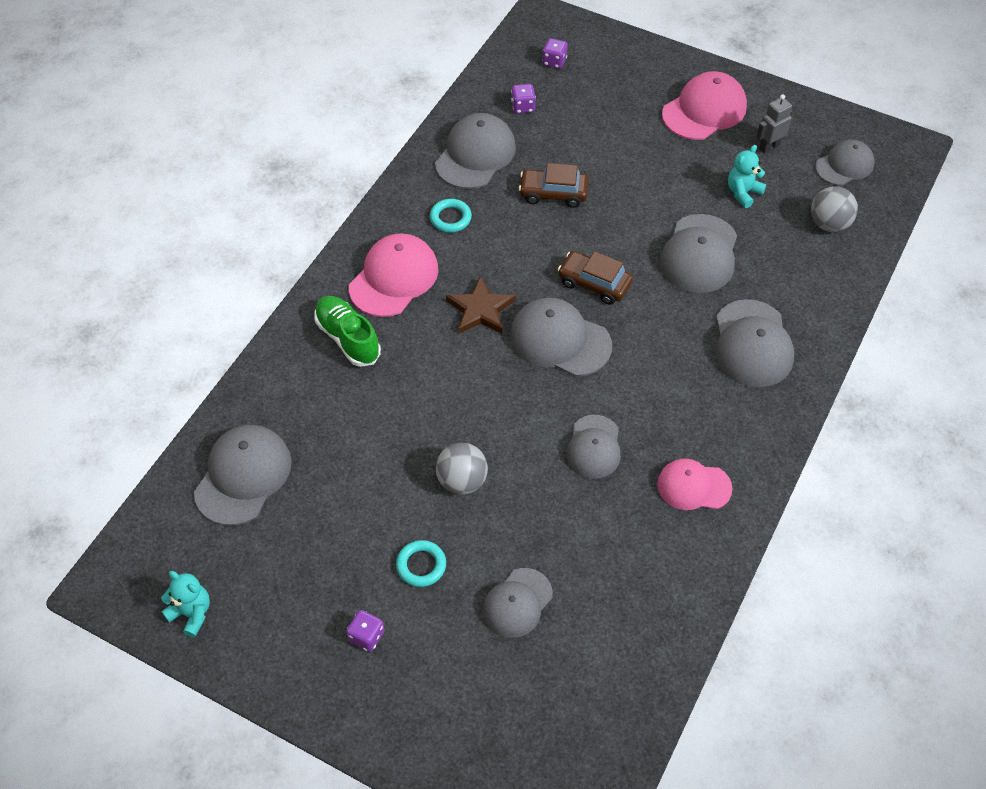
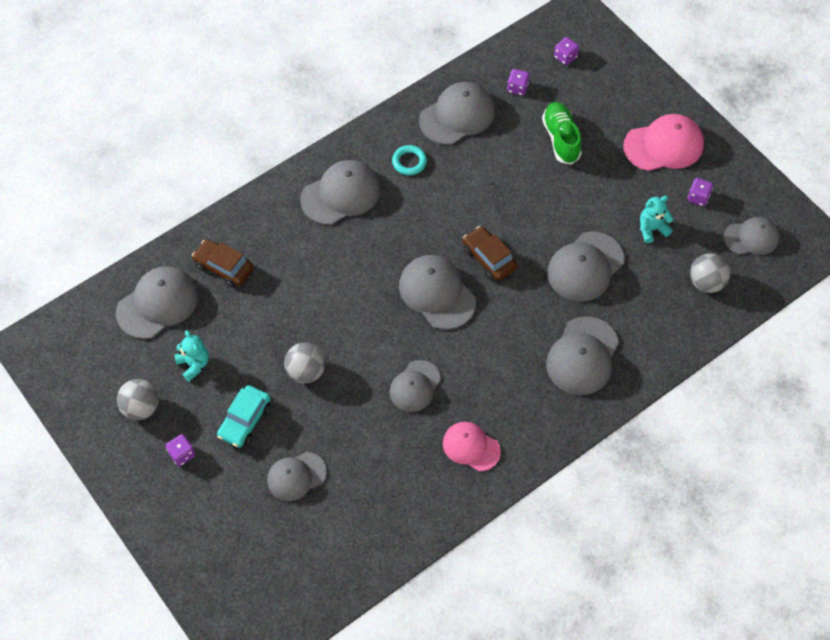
camera: 25 degrees right, 5 degrees up
turquoise teddy bear [161,571,210,637] -> turquoise teddy bear moved to [174,330,209,382]
green shoe [314,296,381,367] -> green shoe moved to [542,102,582,165]
pink cap [349,233,439,317] -> grey cap [300,160,380,225]
turquoise ring [396,540,446,587] -> turquoise car [217,385,271,448]
brown star [446,276,516,334] -> none
brown car [519,163,589,208] -> brown car moved to [192,239,254,288]
grey robot [756,94,792,153] -> purple dice [688,178,713,206]
none -> grey ball [117,379,159,420]

